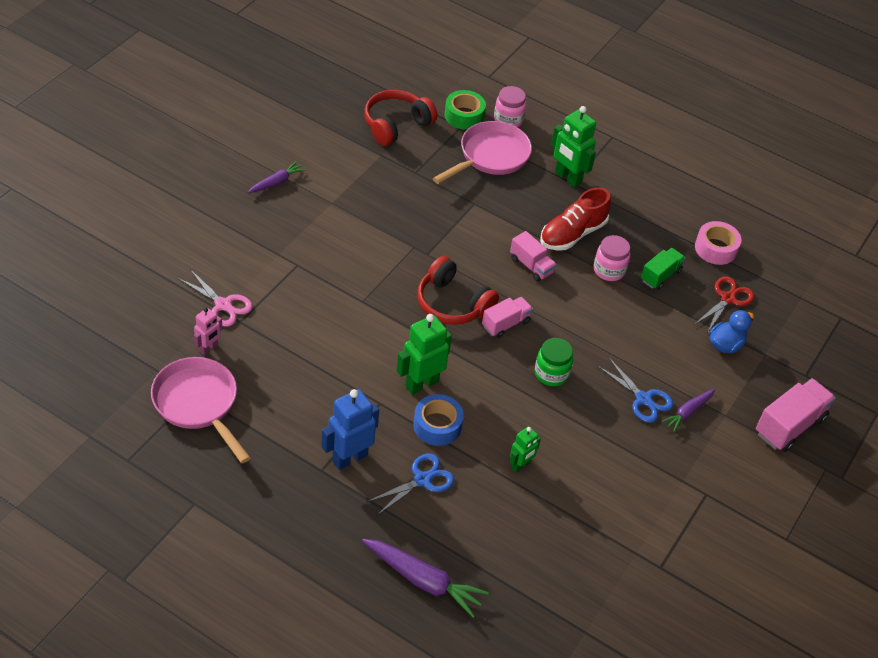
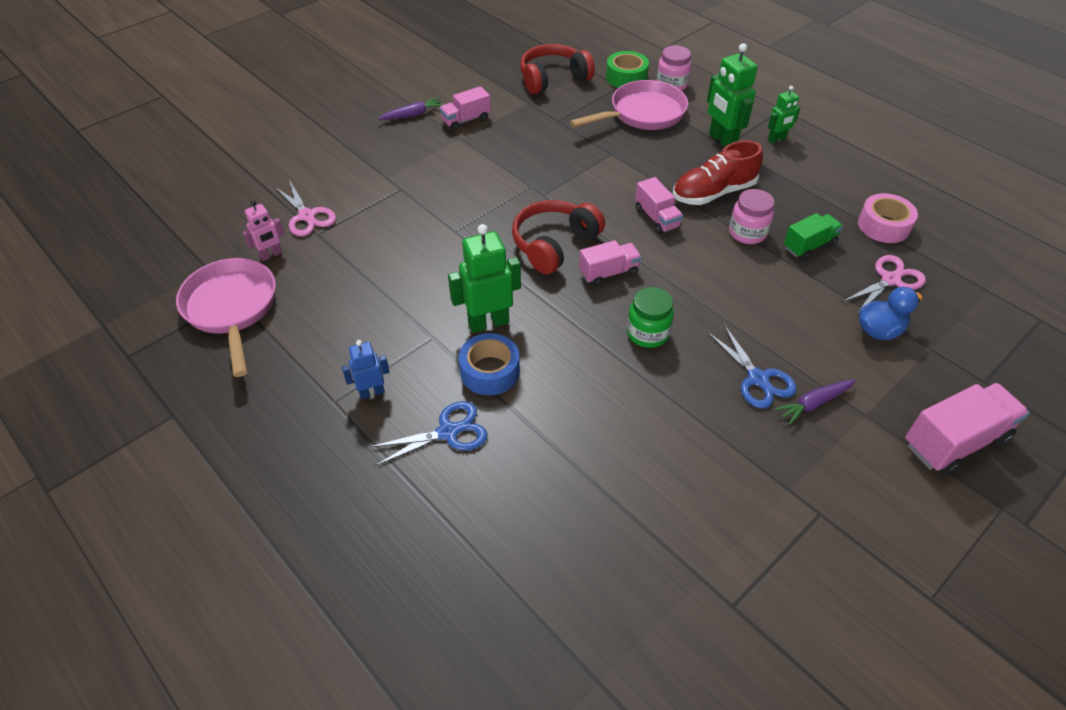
camera: 20 degrees right, 0 degrees up
blue robot [321,389,379,470] -> blue robot [342,340,390,399], size x0.58
purple carrot [362,539,489,618] -> none
red headphones [417,256,499,325] -> red headphones turned 75 degrees clockwise [512,200,605,274]
green robot [510,426,541,473] -> green robot moved to [768,86,800,143]
red scissors [694,276,755,333] -> pink scissors [841,255,926,314]
none -> pink truck [439,86,491,131]

